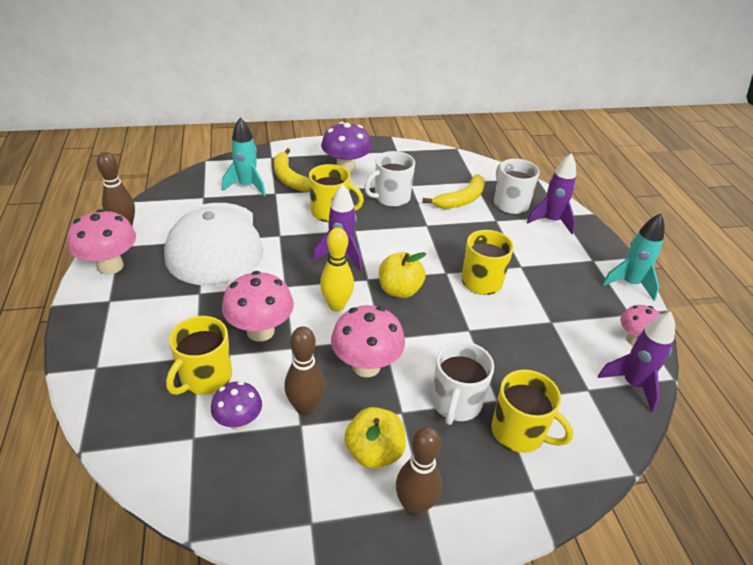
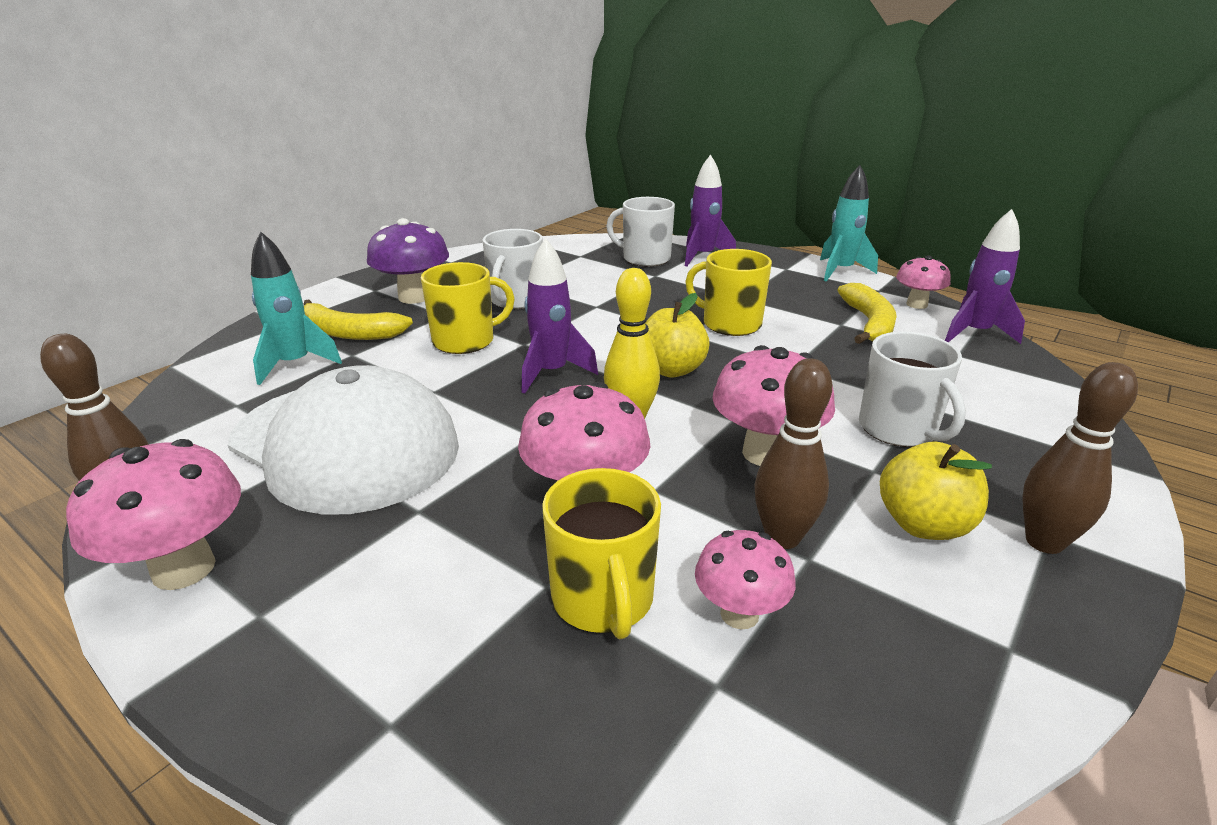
camera: 40 degrees left, 10 degrees down
purple mushroom [211,381,262,430] -> pink mushroom [695,530,796,629]
yellow banana [423,174,485,209] -> yellow banana moved to [837,283,897,344]
yellow mug [491,369,573,453] -> none

